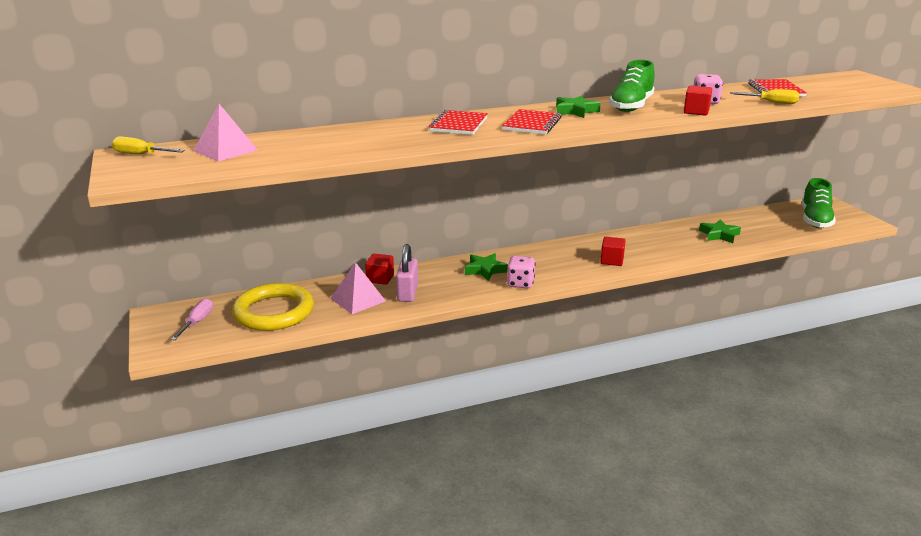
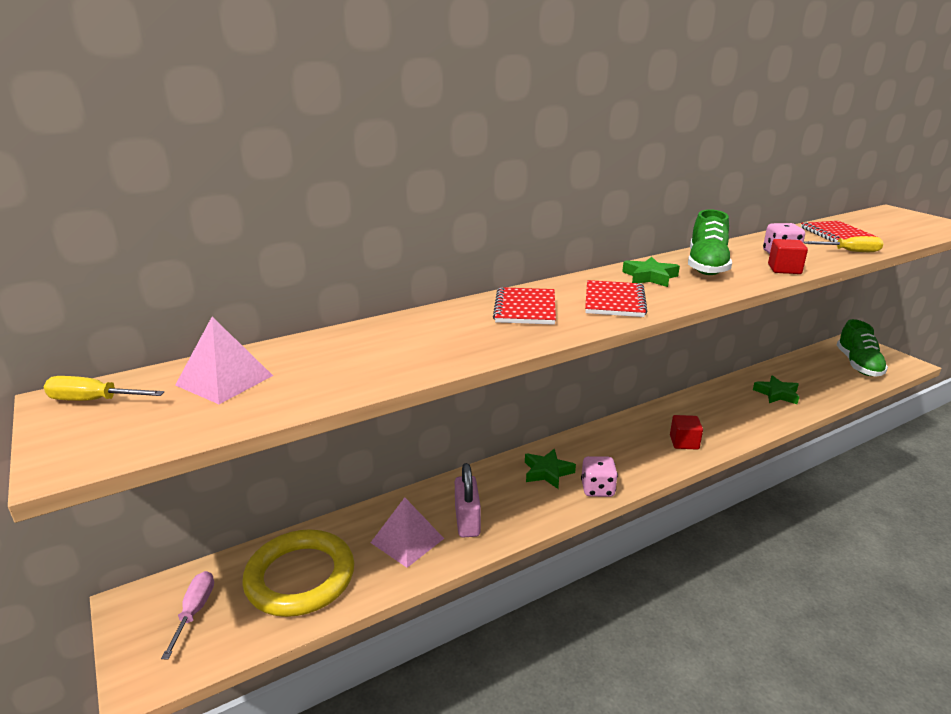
camera: 10 degrees left, 0 degrees up
red cube [365,254,394,285] -> none

